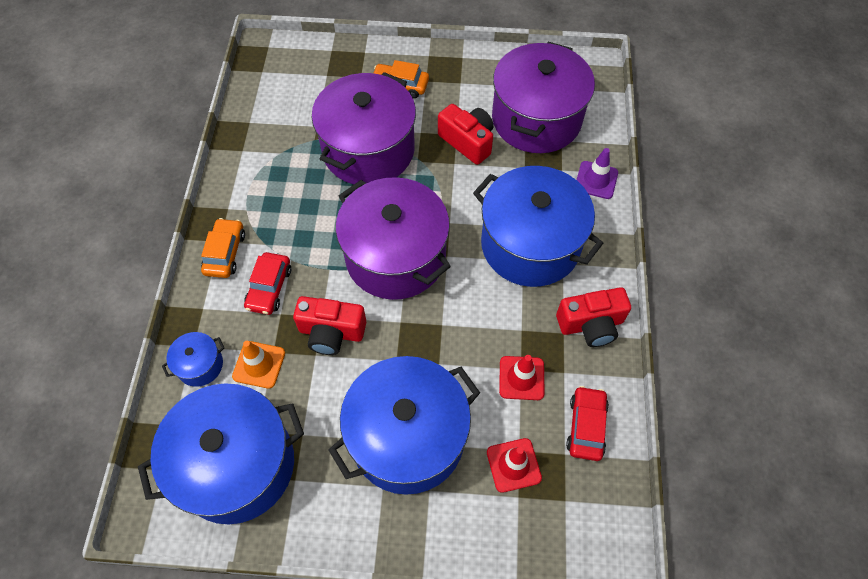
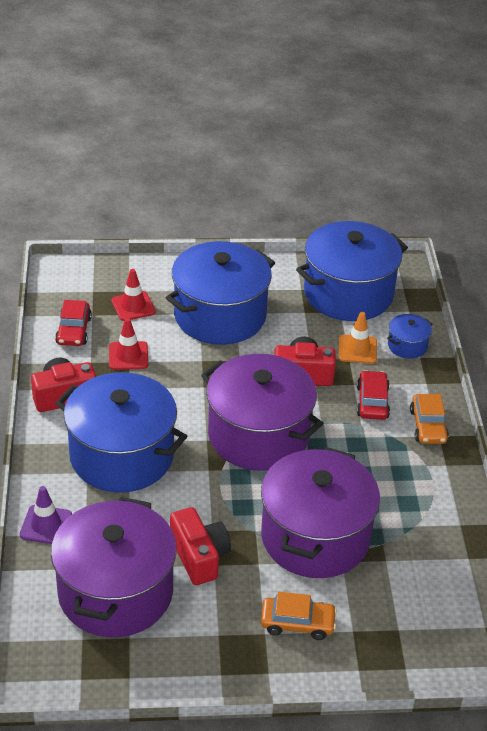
camera: 170 degrees right, 20 degrees down
red camera [438,104,494,165] -> red camera turned 150 degrees counterclockwise [170,507,231,585]

